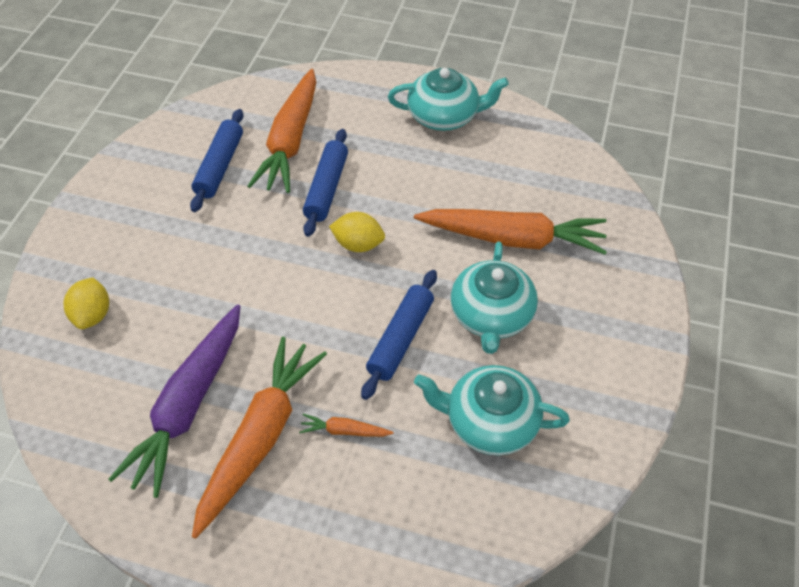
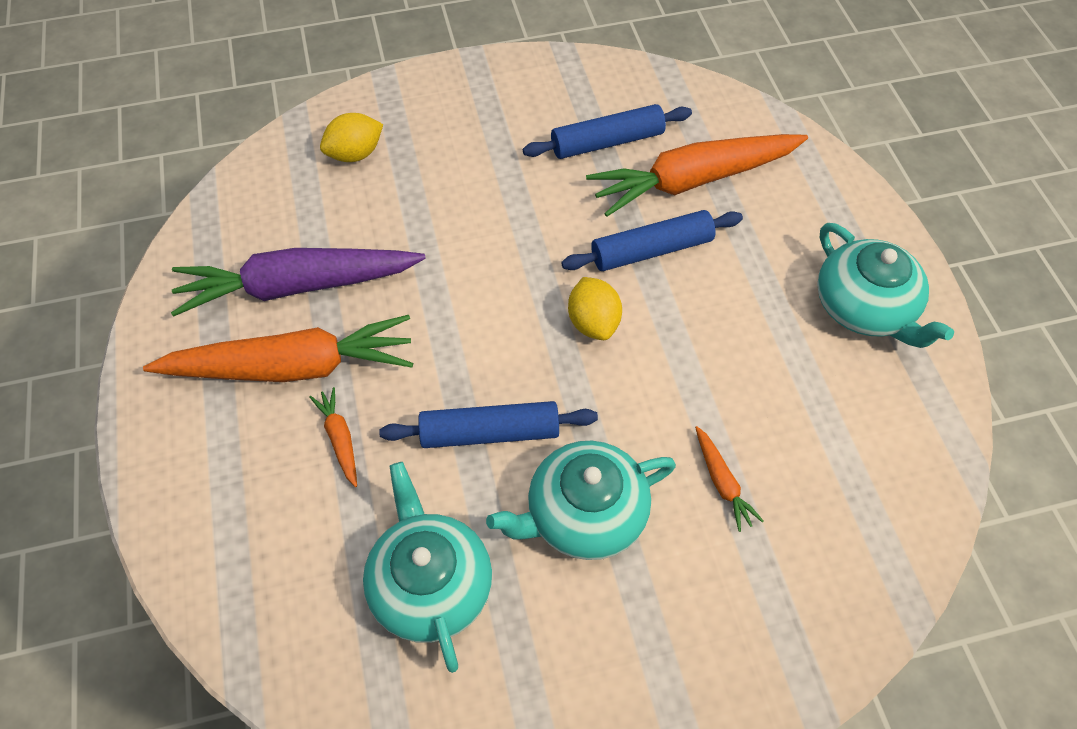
camera: 60 degrees right, 5 degrees up
orange carrot [414,209,607,255] -> orange carrot [695,426,764,532], size x0.42

